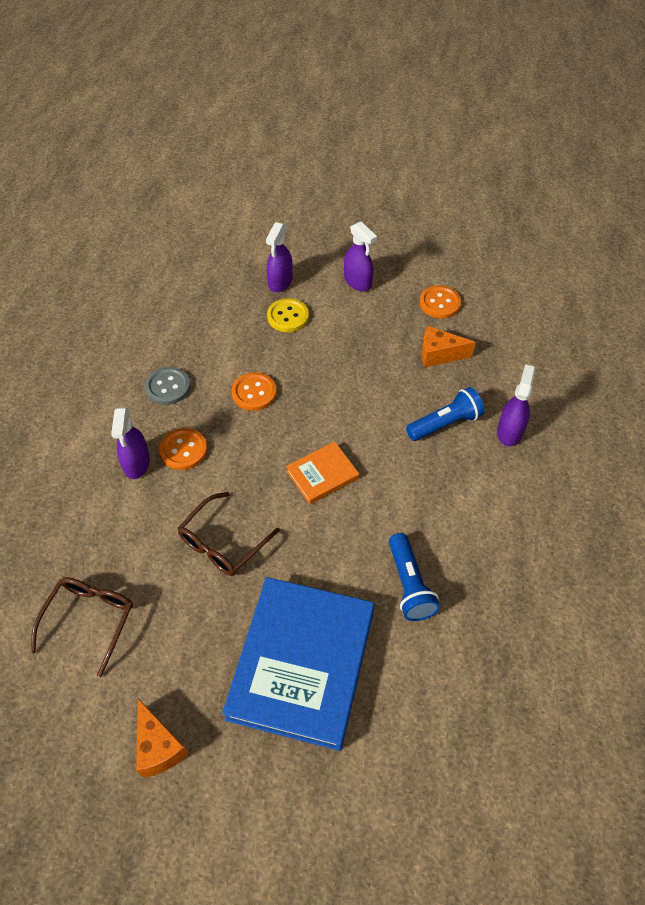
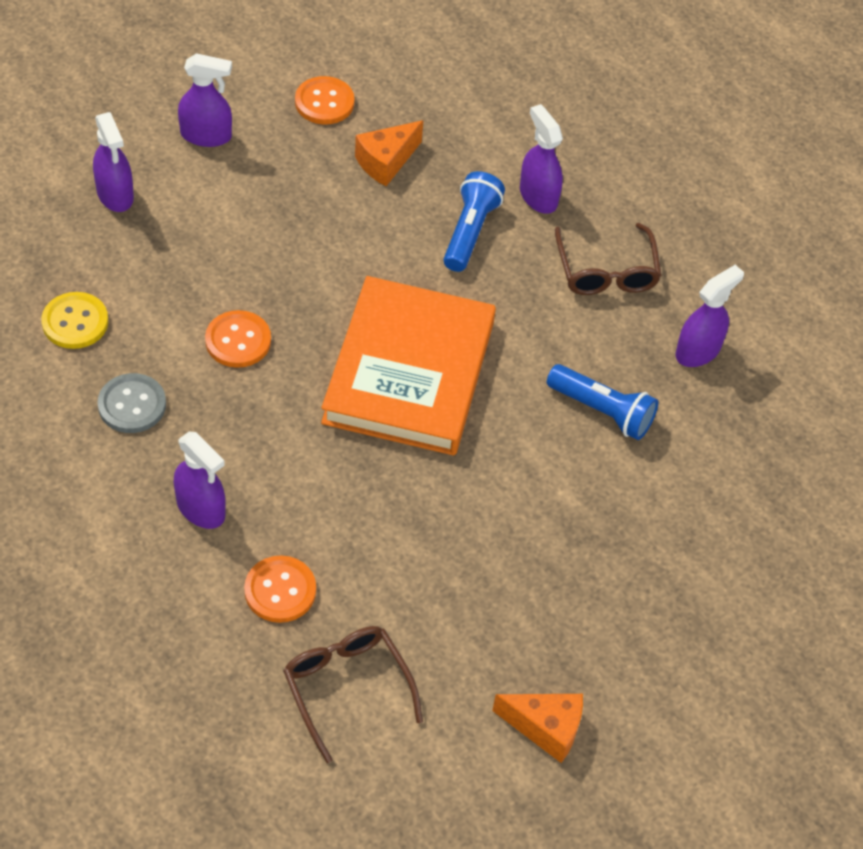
camera: 50 degrees left, 0 degrees up
orange button [159,428,207,470] -> orange button moved to [244,556,316,623]
brown glasses [178,492,280,576] -> brown glasses moved to [555,223,662,295]
blue book [222,577,374,751] -> none
yellow button [267,298,309,332] -> yellow button moved to [41,292,108,349]
orange book [286,442,359,504] -> orange book [321,276,496,456], size x2.16
none -> purple spray bottle [676,265,744,367]

